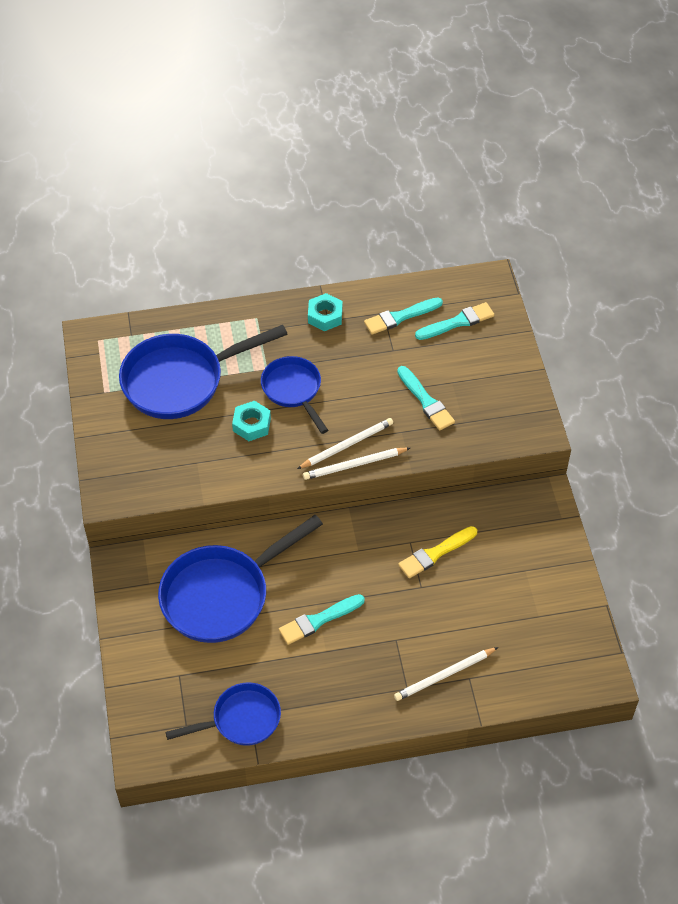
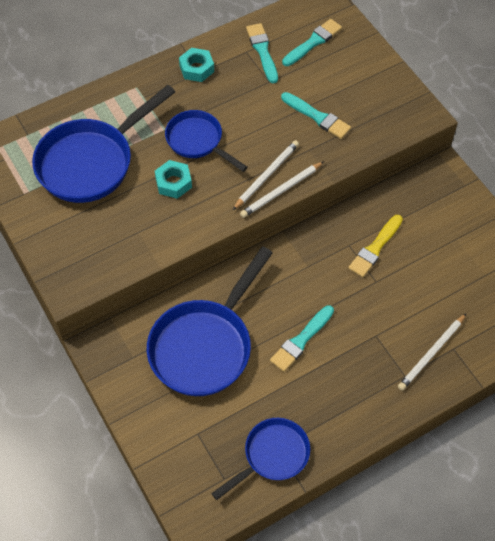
camera: 20 degrees left, 5 degrees up
turquoise brush [364,297,443,335] -> turquoise brush turned 120 degrees clockwise [246,23,278,83]

